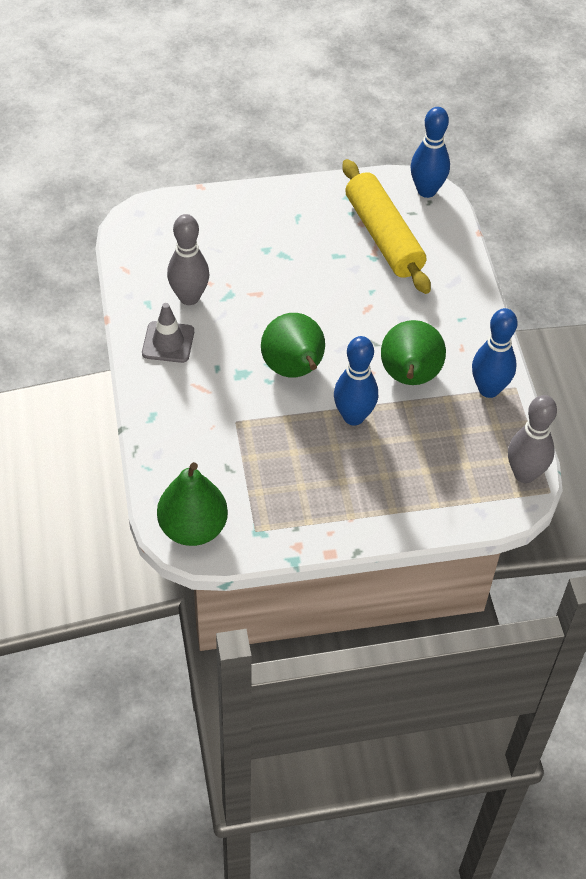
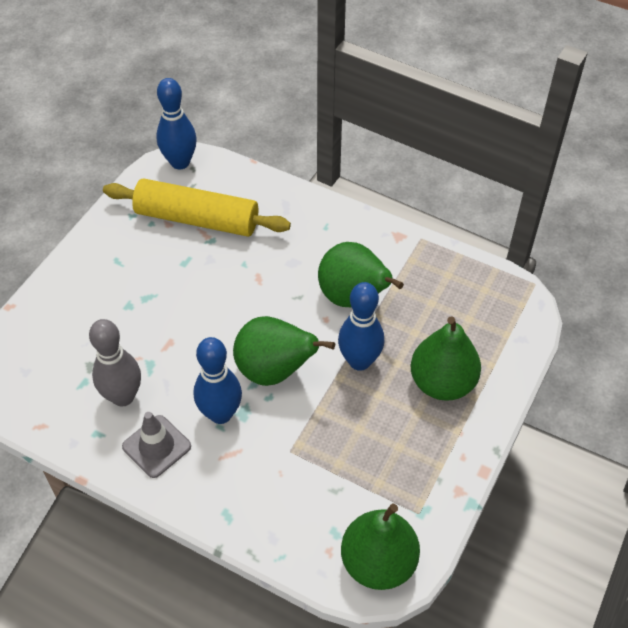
camera: 50 degrees left, 0 degrees up
blue bowling pin [472,308,518,398] -> blue bowling pin moved to [194,337,242,424]
grey bowling pin [508,395,557,483] -> none
none -> green pear [411,316,481,401]

